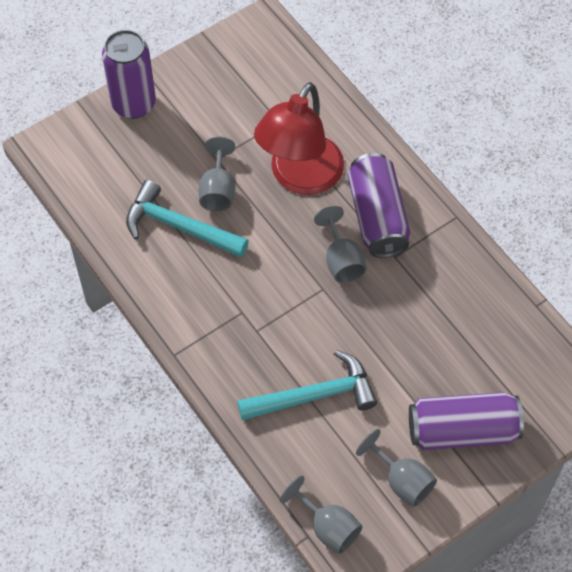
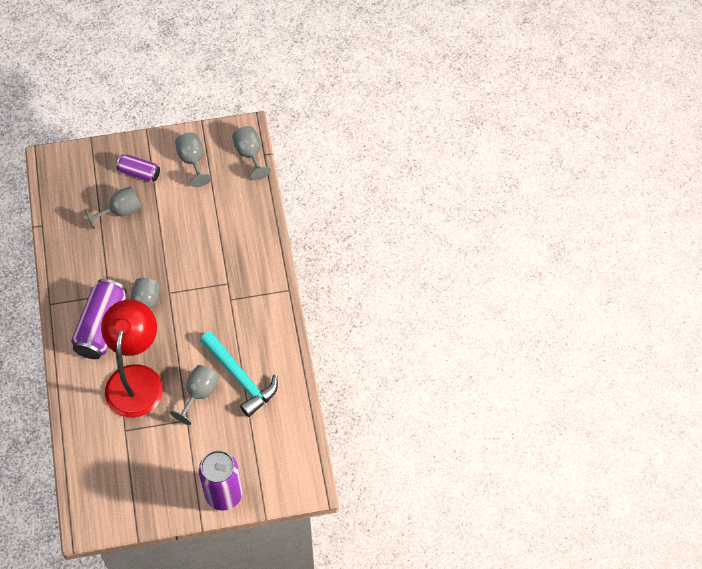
camera: 155 degrees left, 0 degrees up
turquoise hammer [237,350,377,420] -> none
red lamp [254,82,344,195] -> red lamp turned 45 degrees counterclockwise [101,300,163,418]
purple can [409,392,524,450] -> purple can [116,154,160,182], size x0.57
none -> grey goblet [84,186,142,230]

